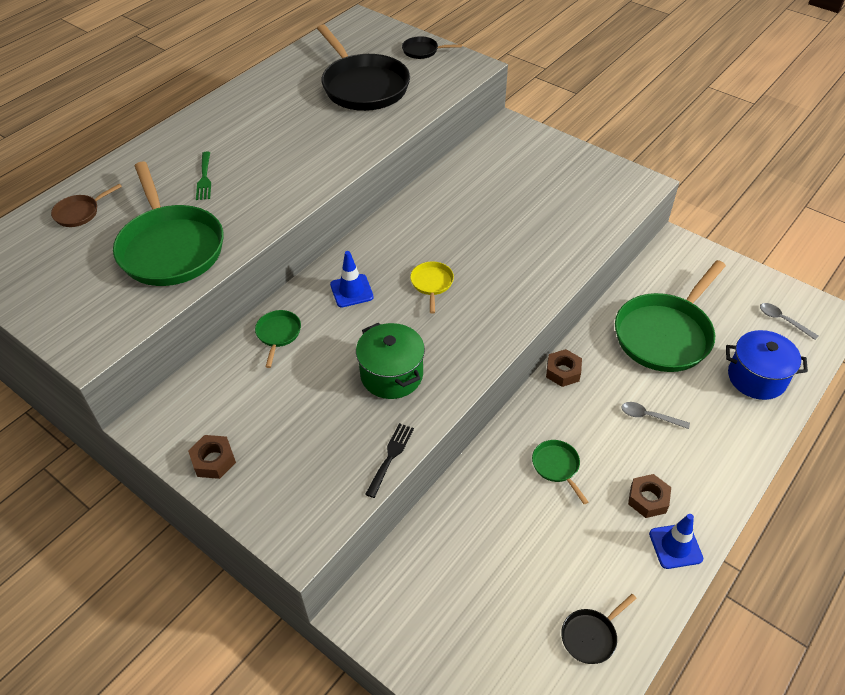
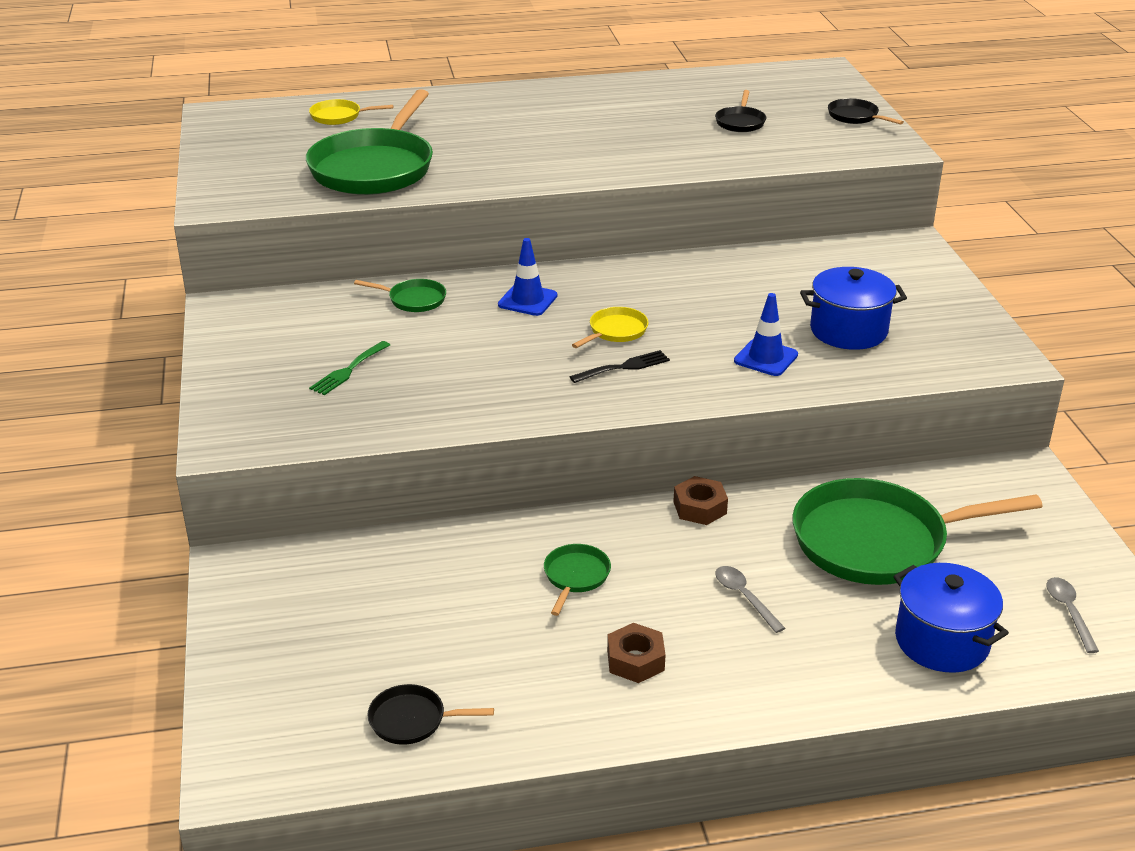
camera: 40 degrees right, 15 degrees down
brown pan [51,184,122,227] -> yellow pan [309,99,393,125]
brown nut [188,435,236,479] -> none
green fork [196,152,211,200] -> green fork moved to [309,341,390,395]
green pan [255,310,301,368] -> green pan turned 60 degrees clockwise [354,279,446,312]
black pan [317,24,410,111] -> black pan [715,90,766,132], size x0.43
green pot [356,322,425,399] -> none
black fork [365,423,414,498] -> black fork moved to [570,350,670,383]
blue traffic cone [649,514,703,569] -> blue traffic cone moved to [734,293,798,376]
none -> blue pot [800,267,907,350]

